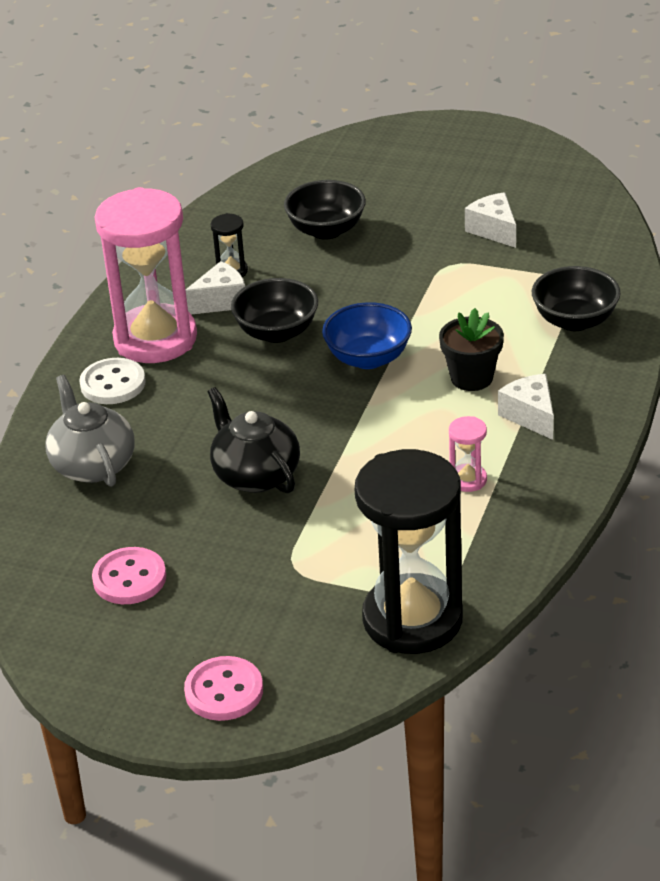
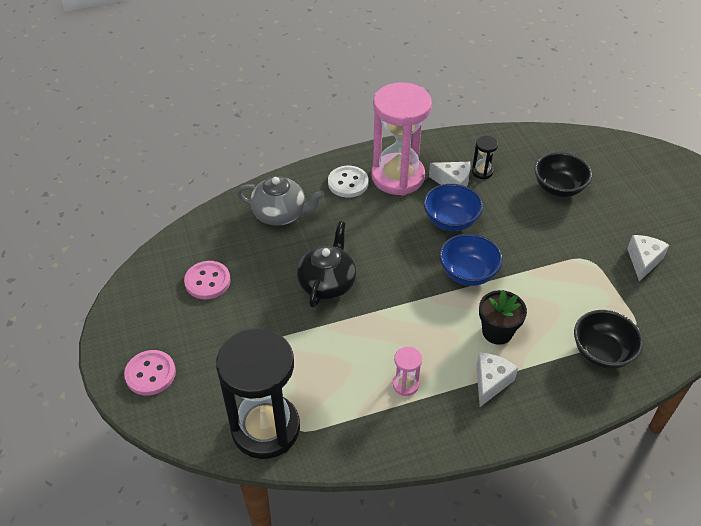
camera: 50 degrees right, 10 degrees up
grey teapot [46,375,135,487] -> grey teapot turned 75 degrees clockwise [237,176,325,226]
black bowl [231,278,318,343] -> blue bowl [424,184,483,231]

